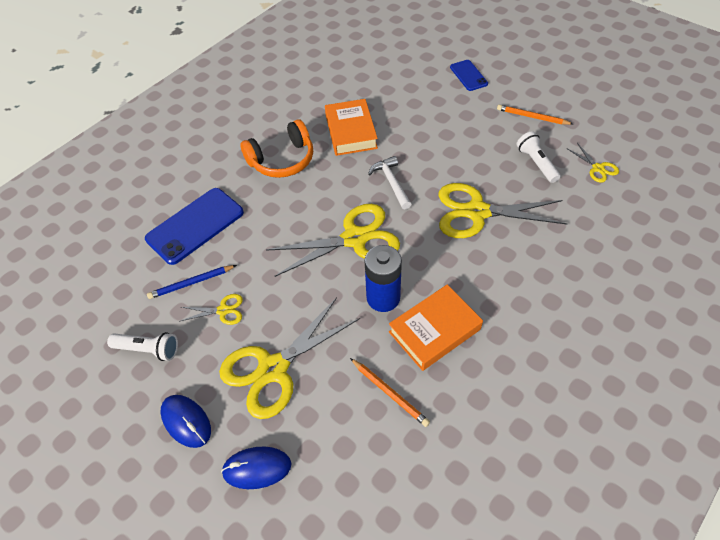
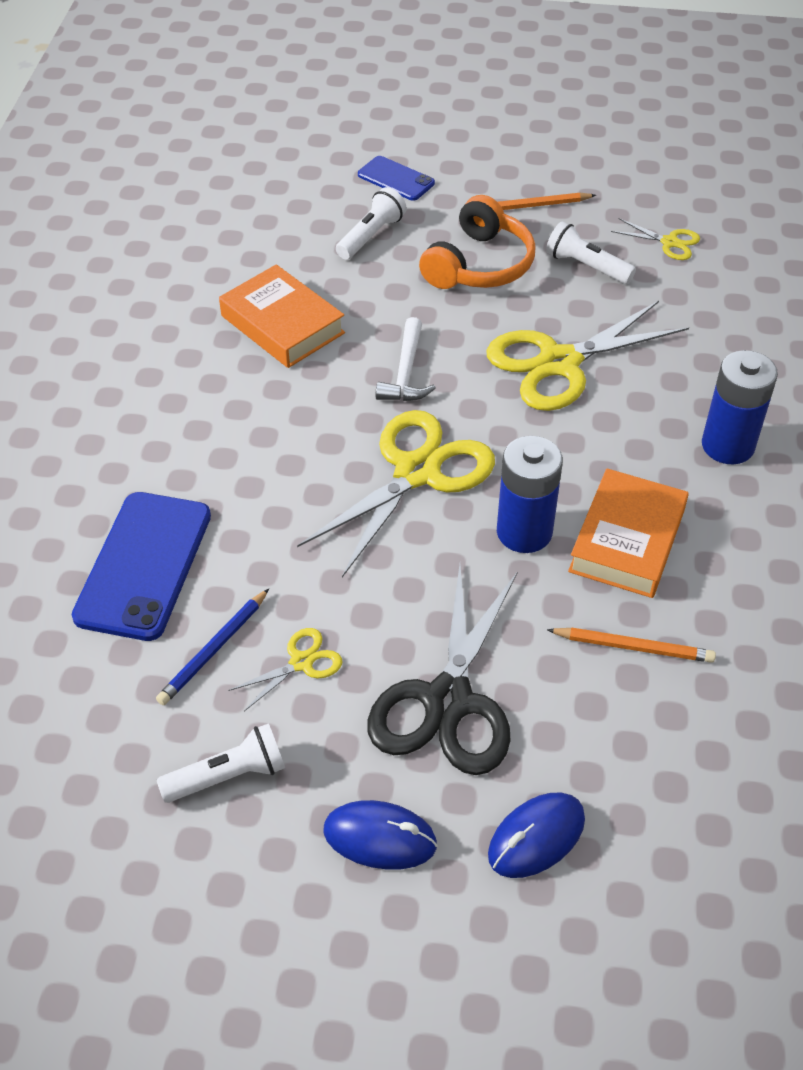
camera: 35 degrees left, 5 degrees down
yellow scissors [219,297,360,419] -> black scissors [367,565,518,775]
orange headphones [240,119,313,178] -> orange headphones moved to [419,195,536,289]
white hammer [368,156,412,209] -> white hammer turned 120 degrees counterclockwise [376,317,436,401]
none -> white flashlight [336,187,407,260]
none -> blue battery [702,350,778,464]

